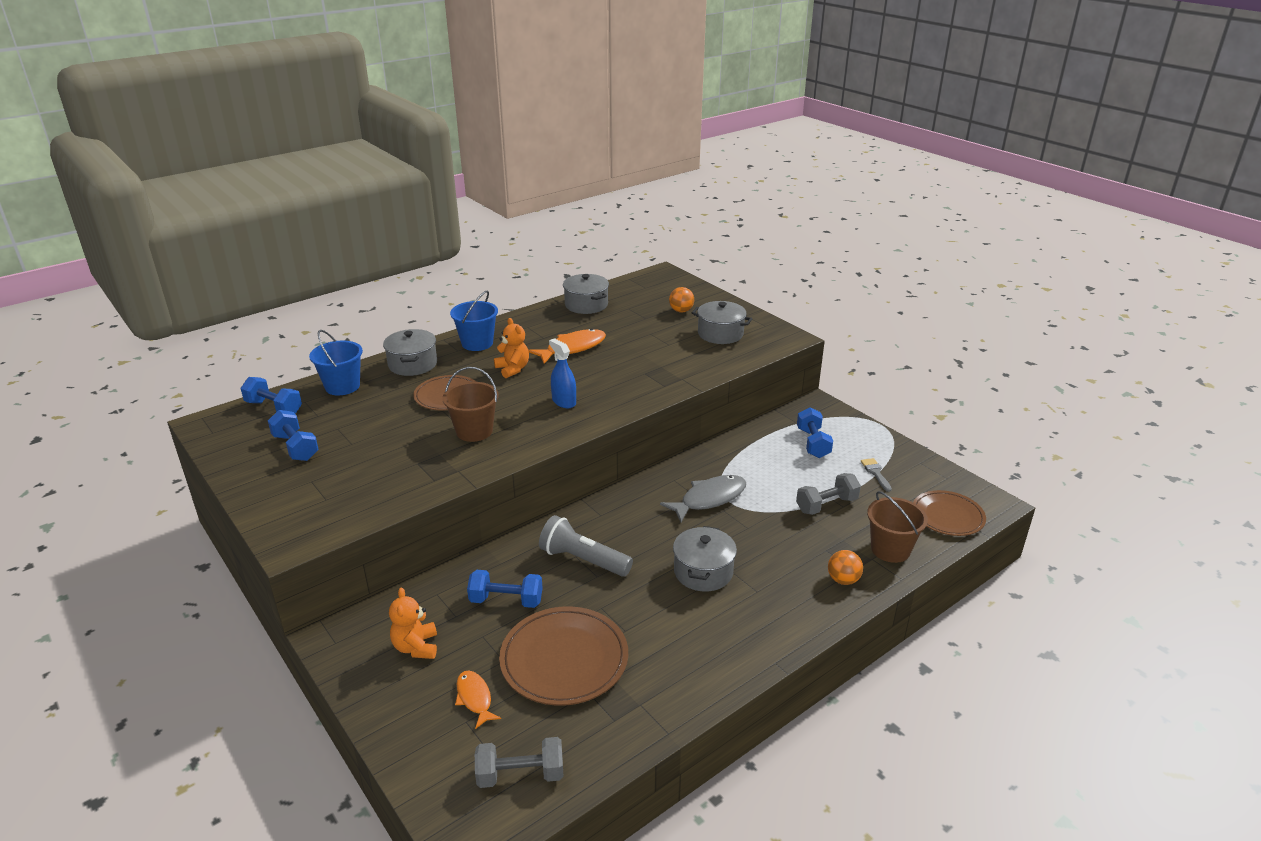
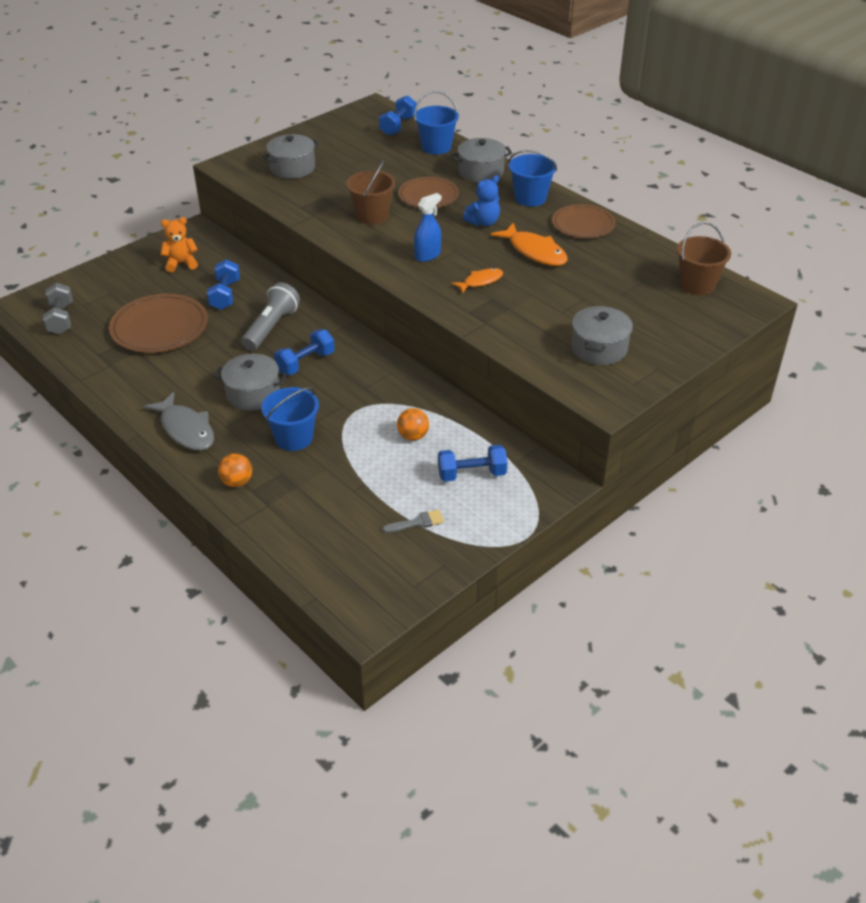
camera: 85 degrees right, 10 degrees up
blue dumbbell [268,410,319,461] -> blue dumbbell moved to [274,329,335,375]
orange fish [455,671,501,729] -> orange fish moved to [452,268,503,293]
orange teddy bear [494,318,529,378] -> blue teddy bear [463,175,500,226]
grey pot [563,274,609,314] -> grey pot moved to [263,134,319,179]
grey fish [660,475,746,522] -> grey fish moved to [143,392,214,451]
orange ball [669,287,694,313] -> orange ball moved to [397,408,429,441]
grey dumbbell [796,473,861,515] -> none
brown bucket [867,491,928,563] -> brown bucket moved to [677,222,731,295]
brown plate [913,490,986,536] -> brown plate moved to [552,204,616,238]
none -> blue bucket [261,387,319,451]

